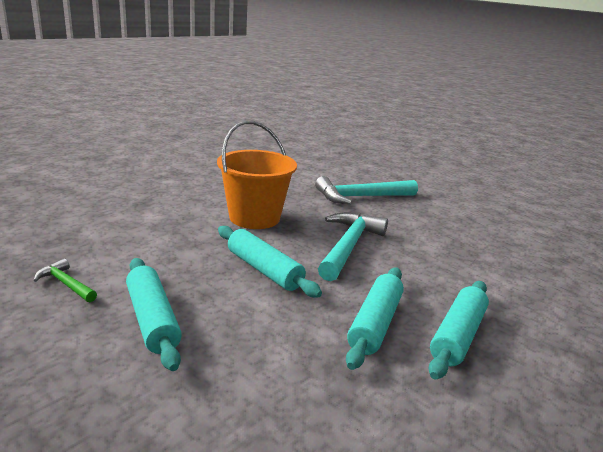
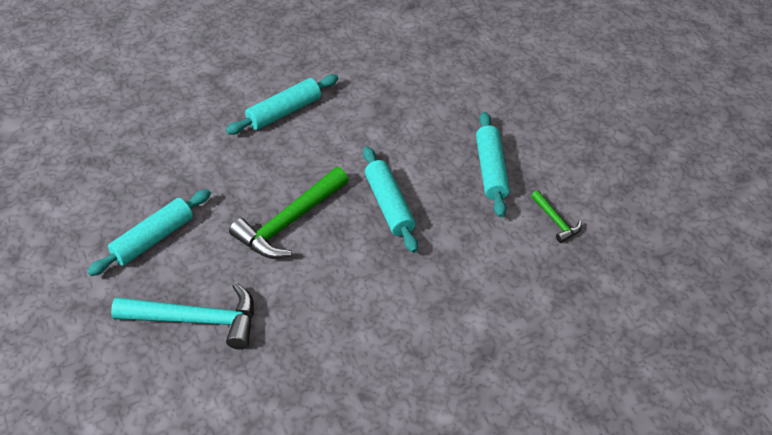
camera: 155 degrees left, 25 degrees up
orange bucket [217,121,297,229] -> none
turquoise hammer [318,212,388,281] -> green hammer [229,167,349,259]
turquoise rolling pin [346,268,404,370] -> turquoise rolling pin moved to [87,189,211,276]

